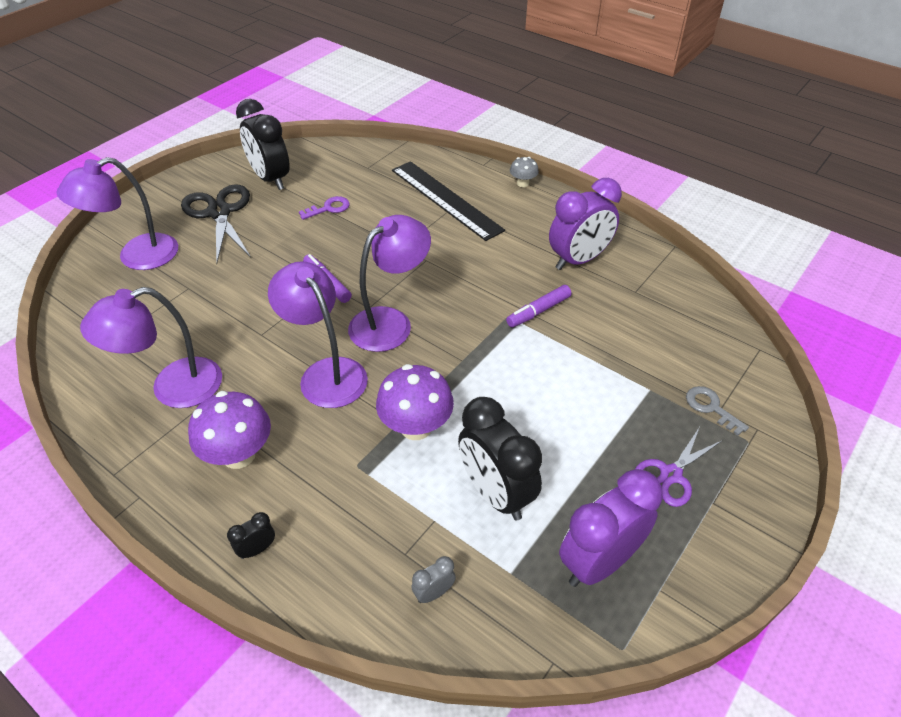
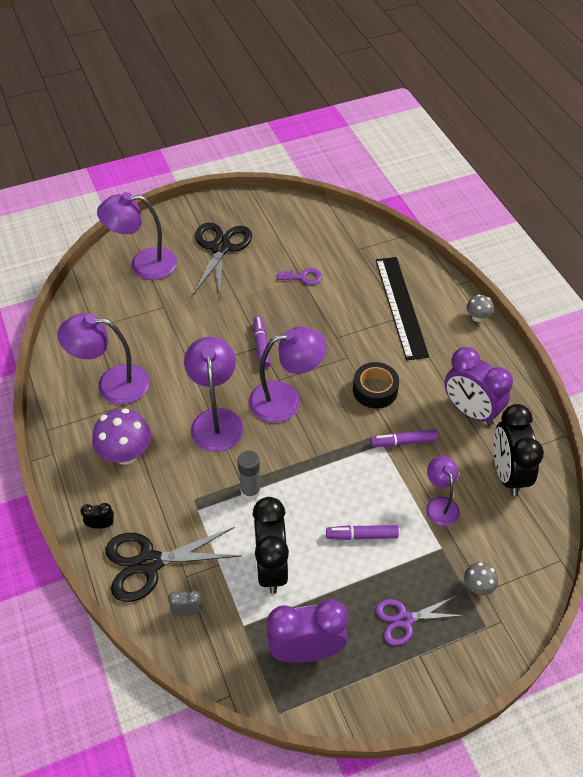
camera: 30 degrees right, 5 degrees up
black clock [236,99,290,190] -> black clock moved to [493,404,544,496]
purple mushroom [376,364,454,440] -> grey glue stick [237,450,261,501]
purple clock [549,178,622,270] -> purple clock turned 45 degrees clockwise [444,347,513,426]
grey key [686,386,749,436] -> grey mushroom [464,562,498,595]
none -> black scissors [106,527,241,602]
none -> purple marker [326,525,399,540]
none -> black tape [353,362,399,409]
none -> purple lamp [426,456,460,526]

